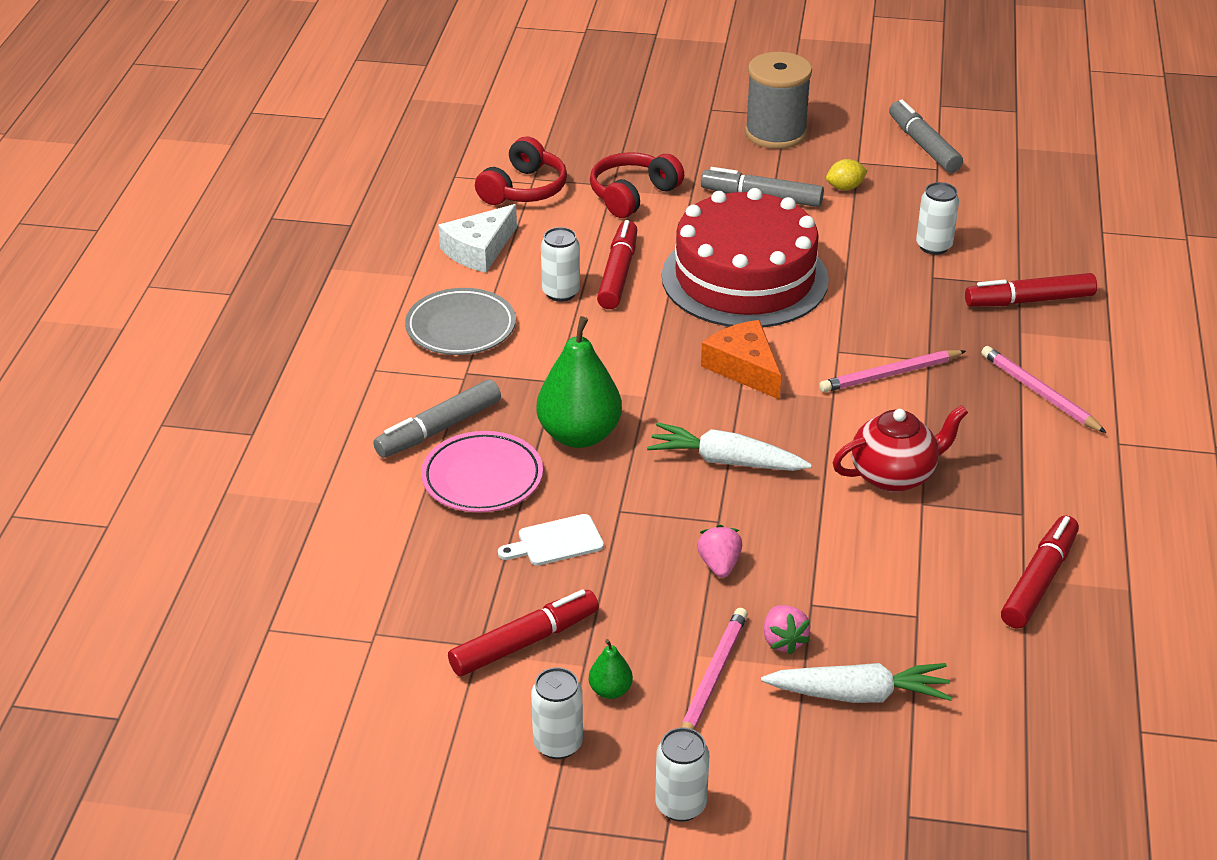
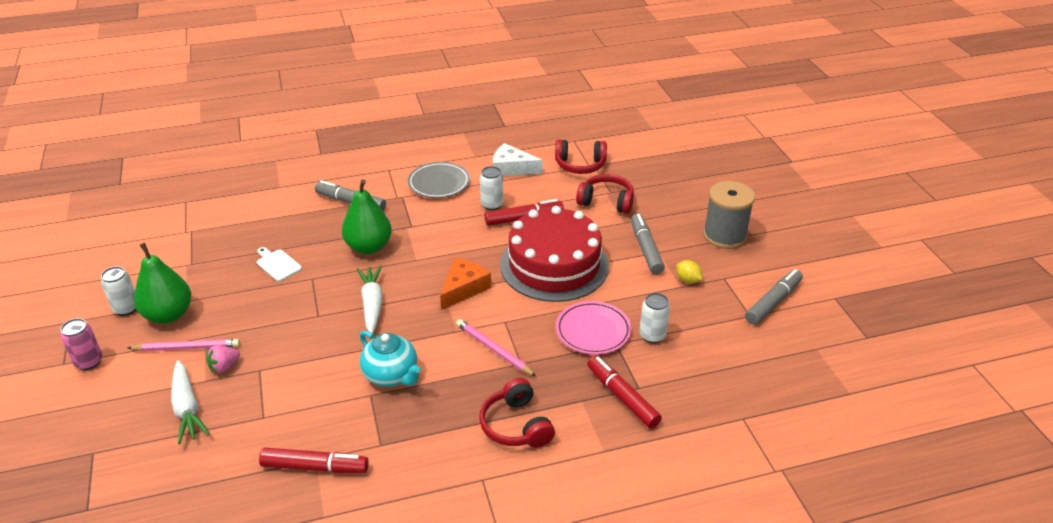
camera: 65 degrees right, 0 degrees up
pink plate [421,431,543,512] -> pink plate moved to [556,301,632,355]
red marker [448,589,599,676] -> none
green pear [589,639,633,699] -> green pear [134,243,191,324], size x2.24
white can [655,728,709,822] -> pink can [60,318,102,370]
pink strawberry [697,525,742,578] -> none
red teapot [833,405,968,492] -> turquoise teapot [360,330,421,387]
pink pencil [981,346,1106,433] -> red headphones [479,378,555,448]

